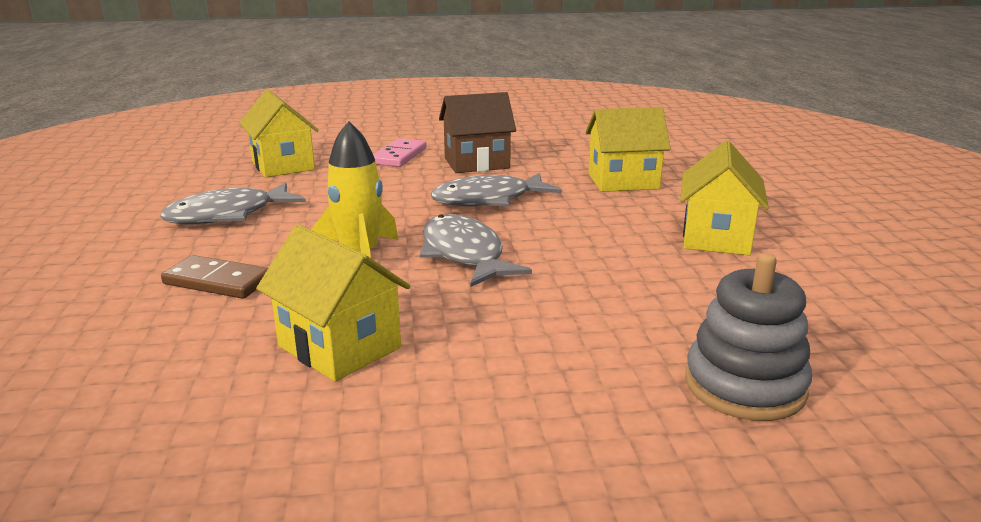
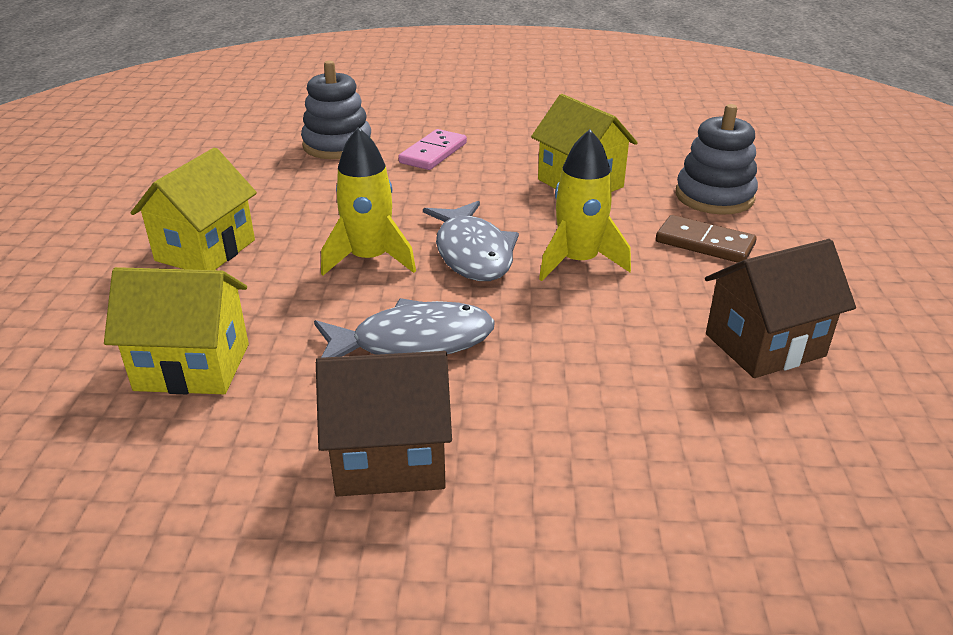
camera: 170 degrees left, 10 degrees up
grey fish [160,182,306,225] -> brown house [705,239,856,378]
yellow house [239,90,318,177] -> none
pink domino [373,138,427,167] -> pink domino moved to [398,129,467,170]
none -> yellow rocket [321,127,416,276]
none -> grey stacking toy [676,104,758,214]

